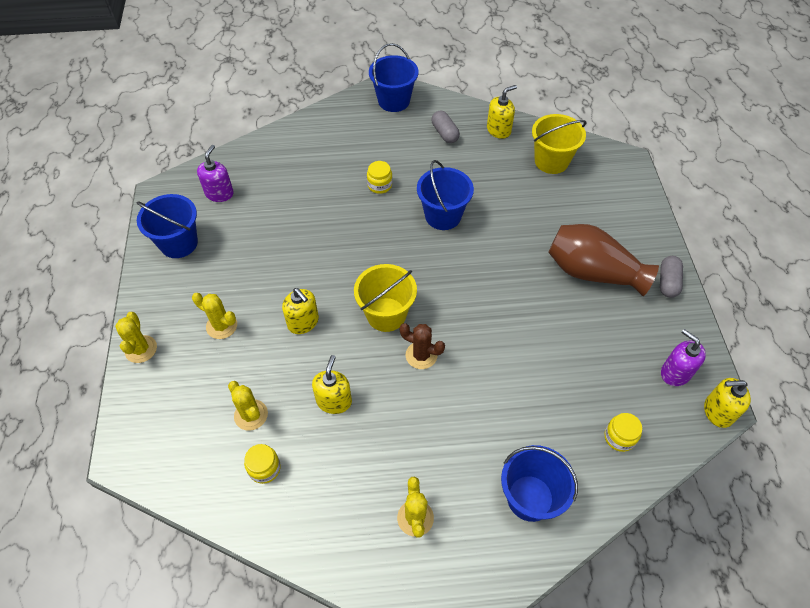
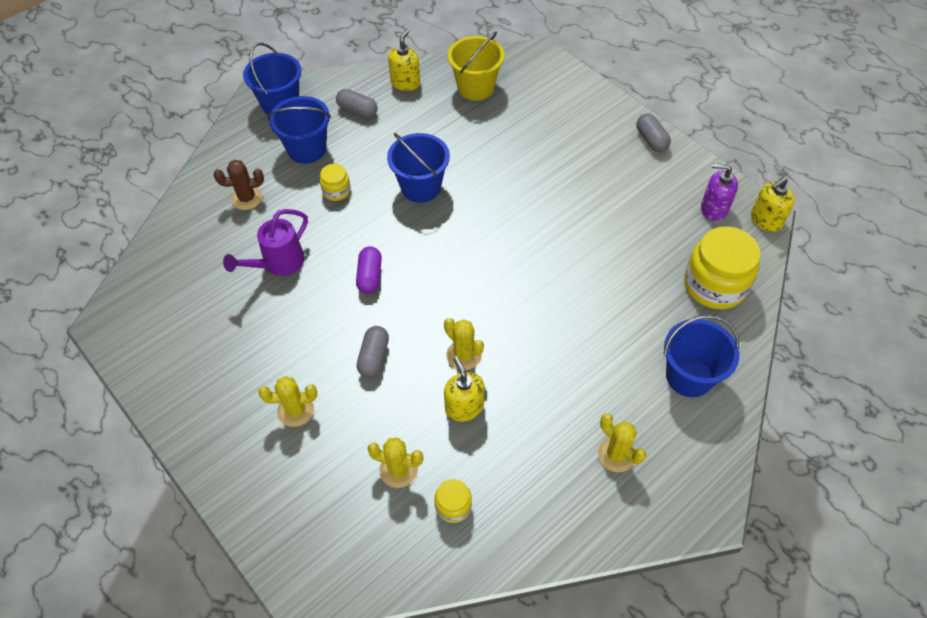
camera: 35 degrees left, 0 degrees up
yellow cactus [115,312,157,363] -> yellow cactus moved to [444,318,484,370]
blue bucket [137,194,198,258] -> blue bucket moved to [267,96,331,164]
purple soap dispenser [197,145,234,202] -> none
yellow soap dispenser [282,288,319,334] -> grey capsule [357,326,389,378]
yellow bucket [354,264,417,332] -> none
brown cactus [399,323,445,369] -> brown cactus moved to [214,160,264,210]
brown vase [548,224,659,296] -> none
yellow jar [604,413,642,452] -> yellow jar [684,226,760,309], size x2.05
none -> purple watering can [223,209,308,276]
none -> purple capsule [356,246,382,294]

